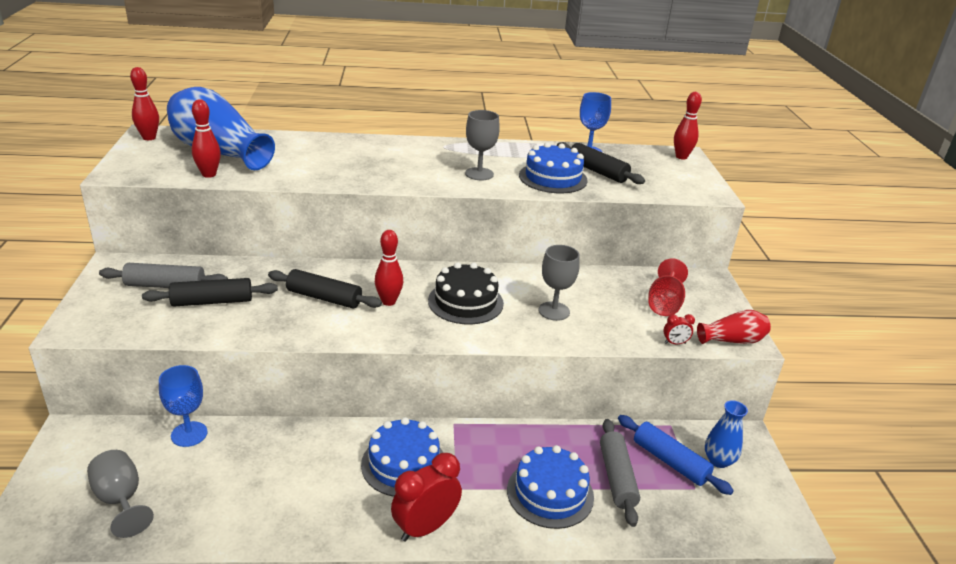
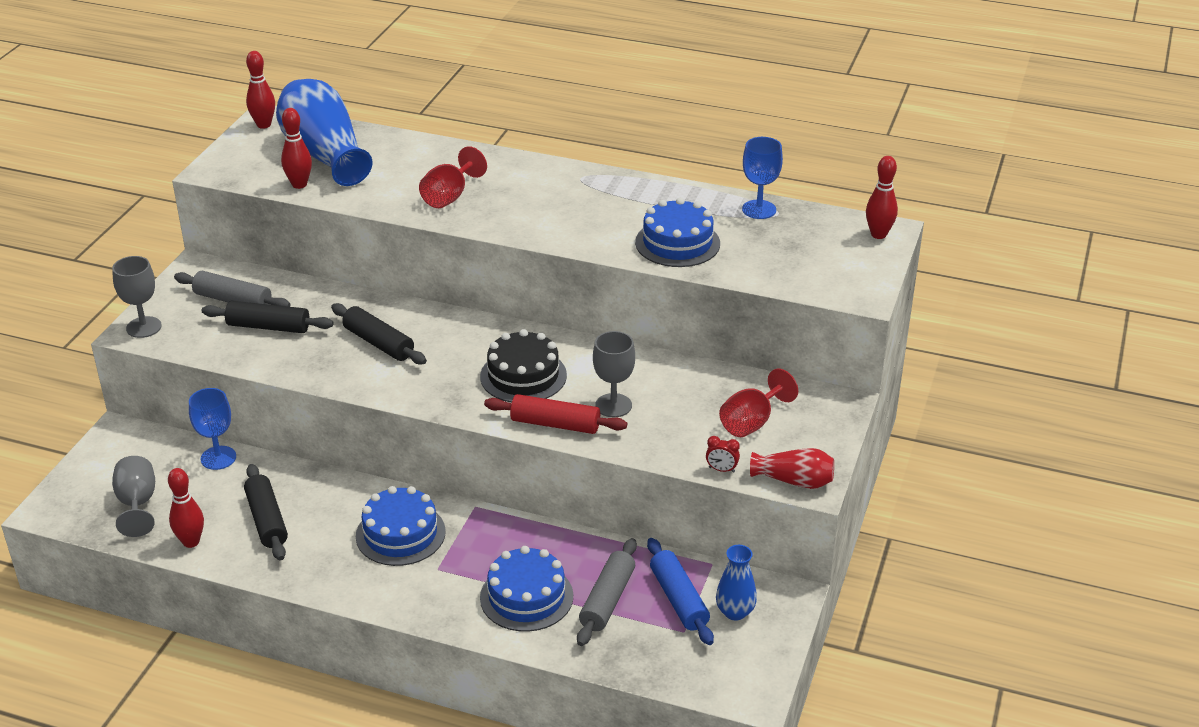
camera: 25 degrees right, 5 degrees up
red bowling pin [375,230,403,306] -> red bowling pin moved to [168,468,204,548]
red clock [391,453,462,542] -> none
grey goblet [465,110,500,180] -> grey goblet moved to [112,256,162,338]
black rolling pin [557,142,645,184] -> black rolling pin moved to [244,464,288,561]
none -> red goblet [419,146,487,208]
none -> red rolling pin [484,394,627,434]

